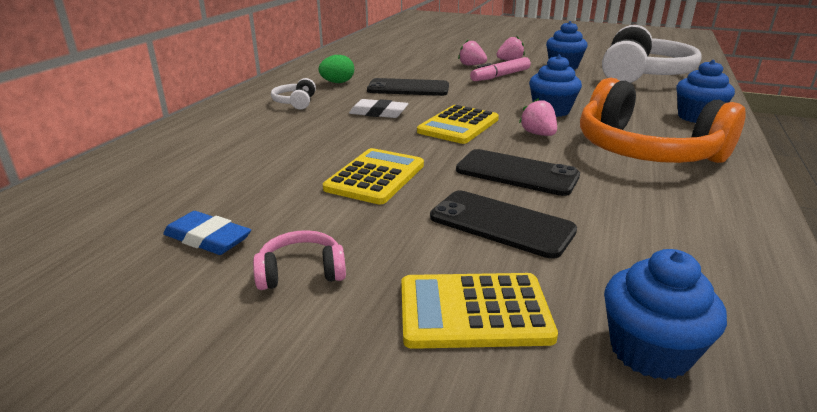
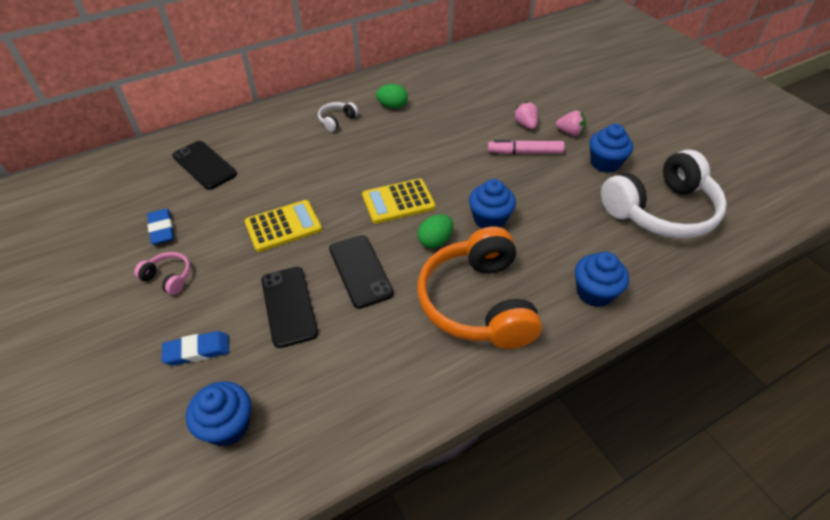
camera: 40 degrees right, 20 degrees up
white eraser [349,99,409,118] -> none
black phone [367,78,449,96] -> black phone moved to [172,141,237,190]
yellow calculator [401,273,558,349] -> blue eraser [162,331,229,365]
pink strawberry [519,98,557,136] -> green egg [418,214,453,248]

